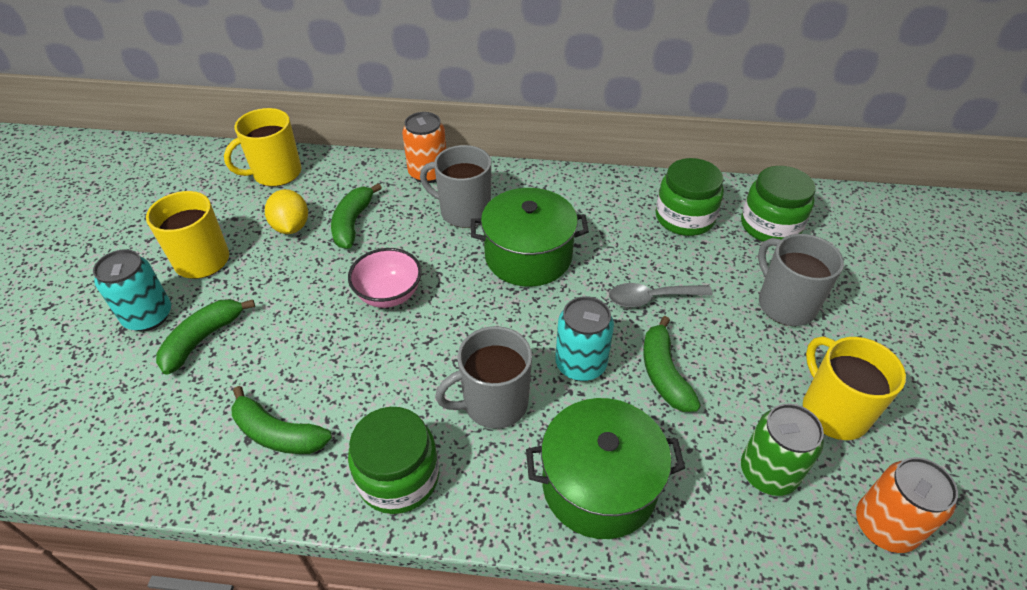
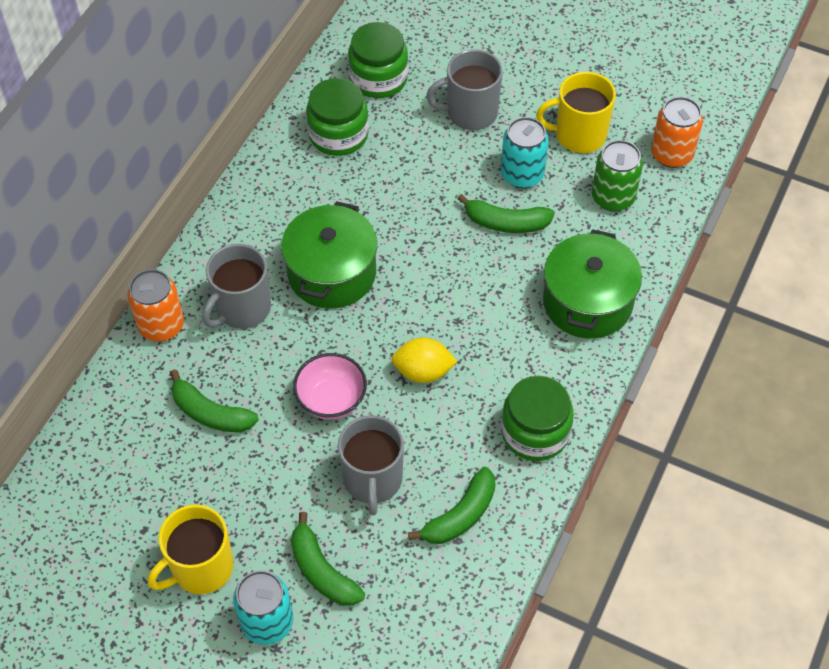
camera: 70 degrees left, 10 degrees up
yellow mug [224,108,301,187] -> none
yellow lemon [265,189,308,234] -> yellow lemon moved to [392,338,458,383]
grey mug [435,326,532,429] -> grey mug moved to [338,415,404,516]
turquoise can [555,296,614,381] -> turquoise can moved to [501,117,549,188]
grey spoon [609,283,713,307] -> none

